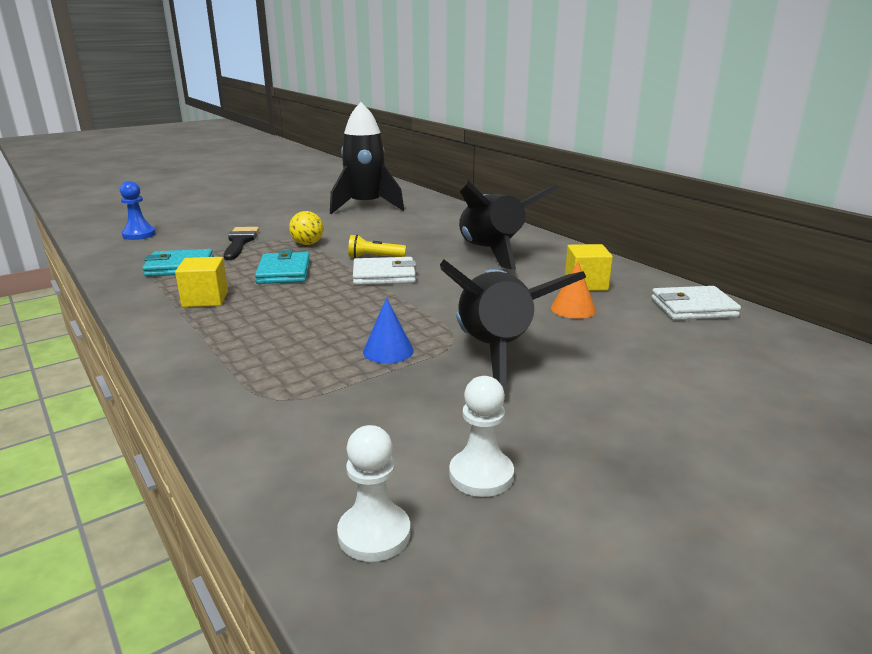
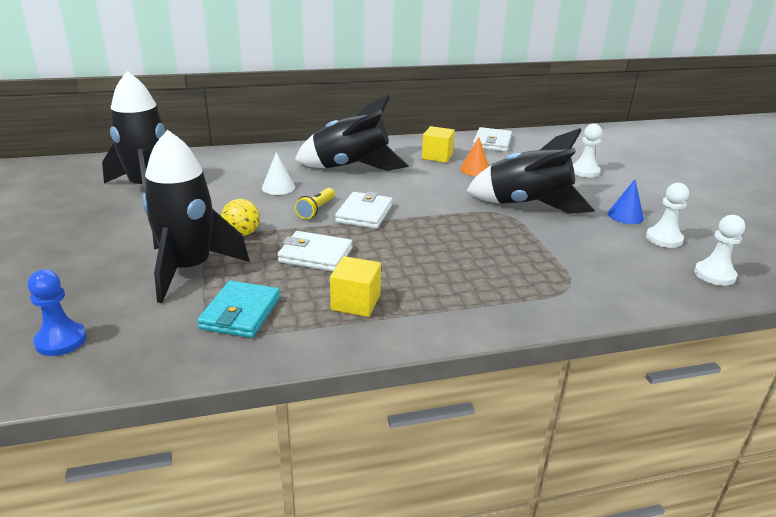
camera: 70 degrees left, 5 degrees up
black brush [224,227,259,260] -> black rocket [142,130,250,303]
turquoise wallet [255,250,310,284] -> white wallet [277,231,352,272]
blue cone [363,298,414,364] -> blue cone moved to [608,179,644,224]
none -> white cone [262,152,295,195]
none -> white pawn [573,124,602,178]

